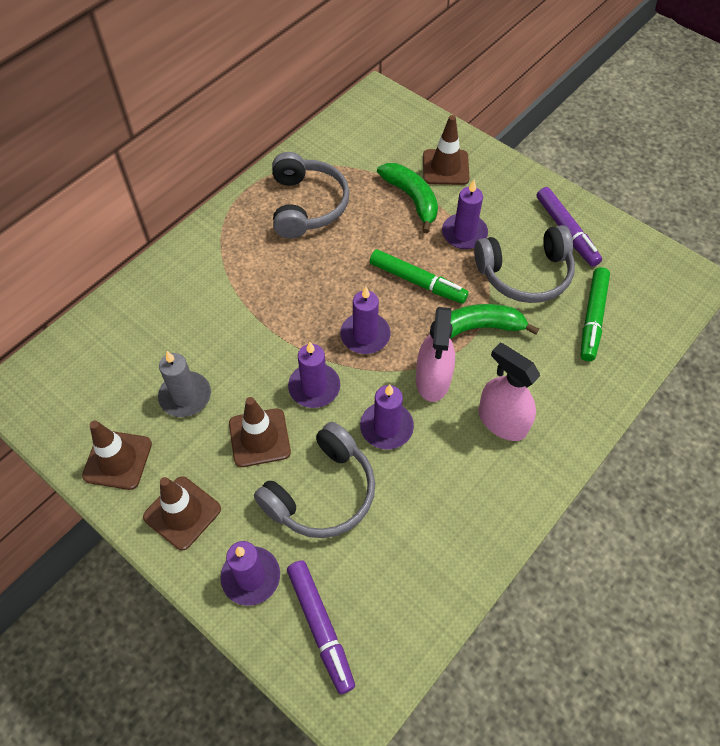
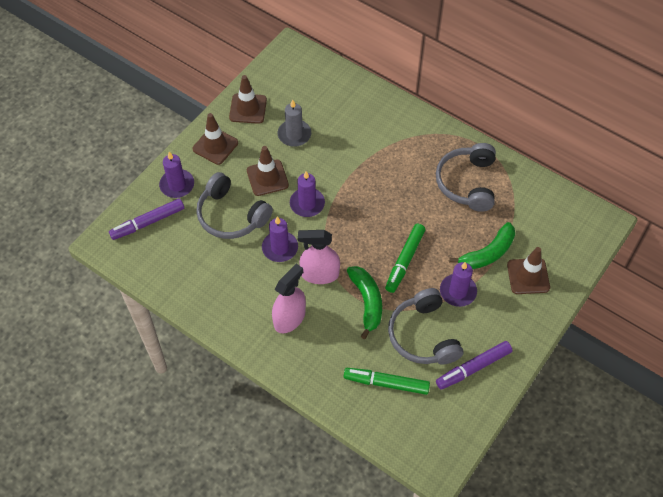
camera: 85 degrees right, 0 degrees up
grey headphones [272,152,350,239] -> grey headphones turned 105 degrees clockwise [436,143,496,212]
purple candle [340,287,390,354] -> none

